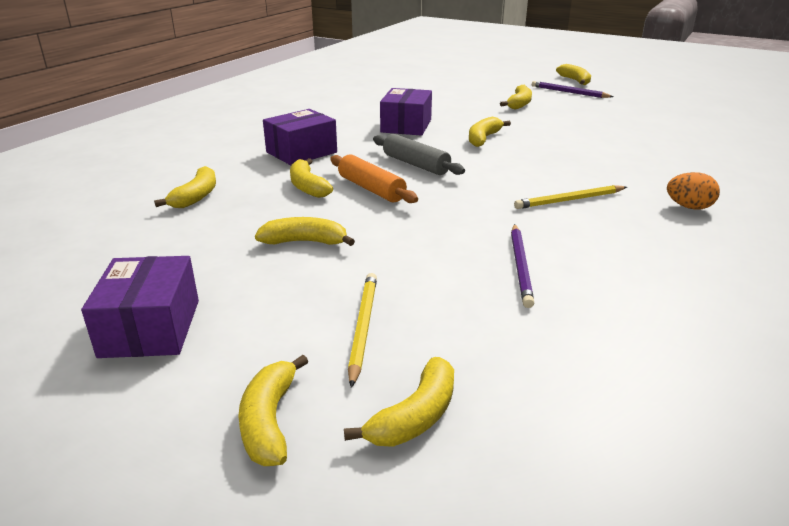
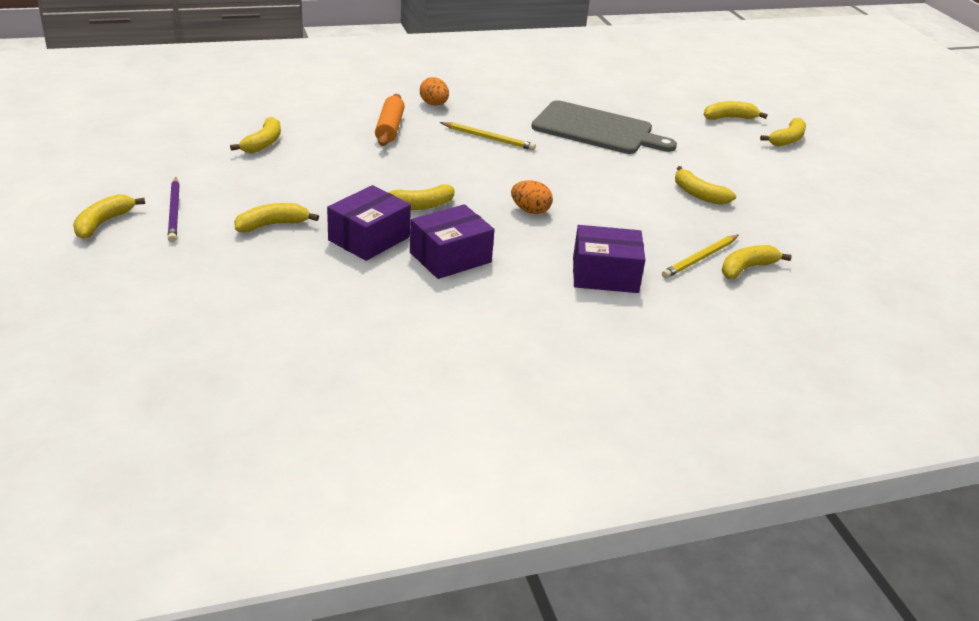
camera: 140 degrees left, 5 degrees up
purple box [81,256,199,358] -> purple box moved to [327,185,411,261]
yellow banana [290,158,333,198] -> yellow banana moved to [230,117,281,153]
orange rolling pin [330,154,418,203] -> orange rolling pin moved to [375,94,405,146]
yellow pencil [348,273,377,388] -> yellow pencil moved to [662,235,738,278]
grey rolling pin [373,134,465,175] -> orange egg [511,180,553,214]
purple pencil [511,224,534,308] -> grey cutting board [531,100,677,154]

